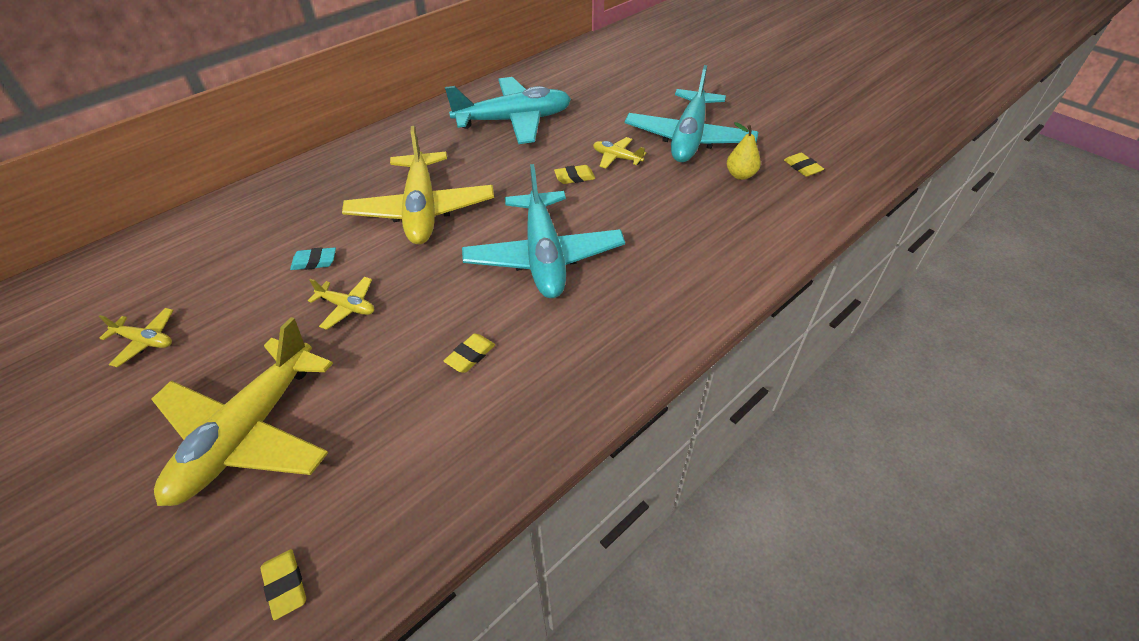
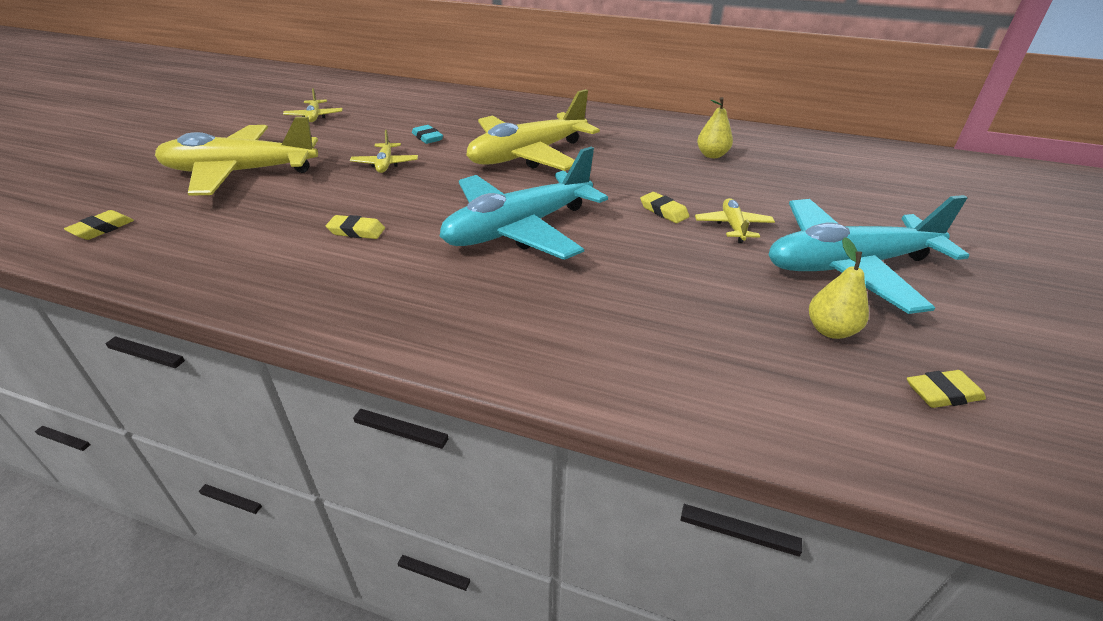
camera: 60 degrees right, 10 degrees down
turquoise plane [445,77,571,144] -> yellow pear [697,97,733,158]
yellow eraser [784,153,824,177] -> yellow eraser turned 45 degrees clockwise [907,370,986,408]

